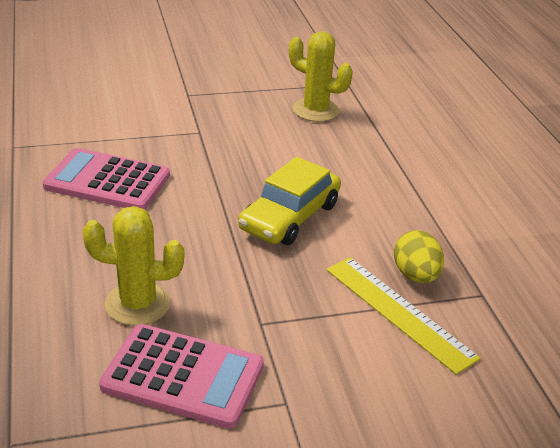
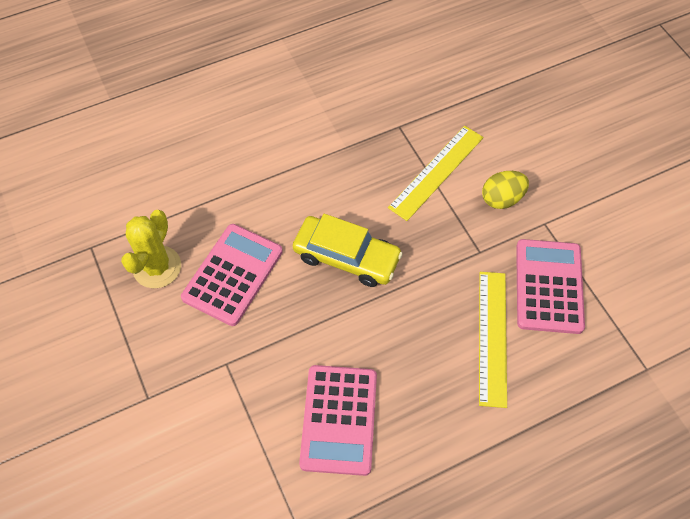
camera: 100 degrees left, 25 degrees up
yellow cactus [83,206,184,326] -> yellow ruler [479,272,507,408]
yellow egg [394,230,444,283] -> yellow egg moved to [482,171,529,209]
none -> pink calculator [181,224,283,326]

